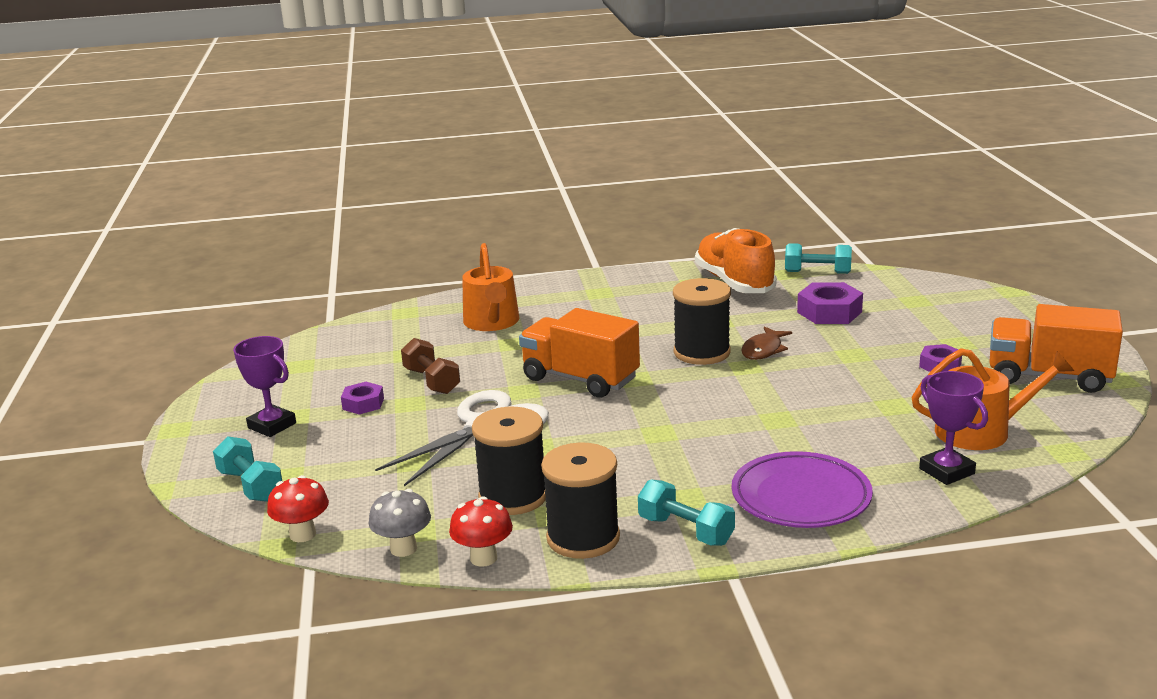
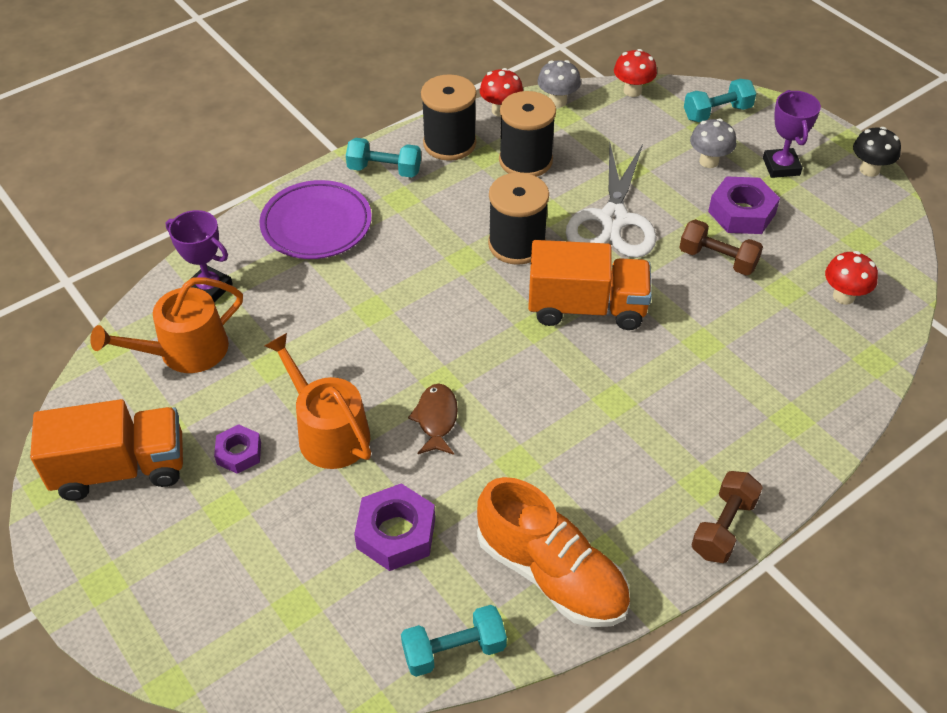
camera: 150 degrees right, 25 degrees up
turquoise dumbbell [213,436,282,502] -> turquoise dumbbell turned 45 degrees counterclockwise [684,79,756,122]
purple trophy [233,336,296,437] -> purple trophy turned 75 degrees clockwise [763,90,821,178]
purple nut [341,382,384,415] -> purple nut [708,176,780,234], size x1.64
orange watering can [462,243,519,331] -> orange watering can moved to [265,333,371,469]
black spool [673,278,731,365] -> black spool moved to [488,172,549,265]
none -> grey mushroom [690,118,736,168]
none -> brown dumbbell [691,471,763,563]
none -> red mushroom [825,251,878,305]
none -> black mushroom [853,127,901,177]

